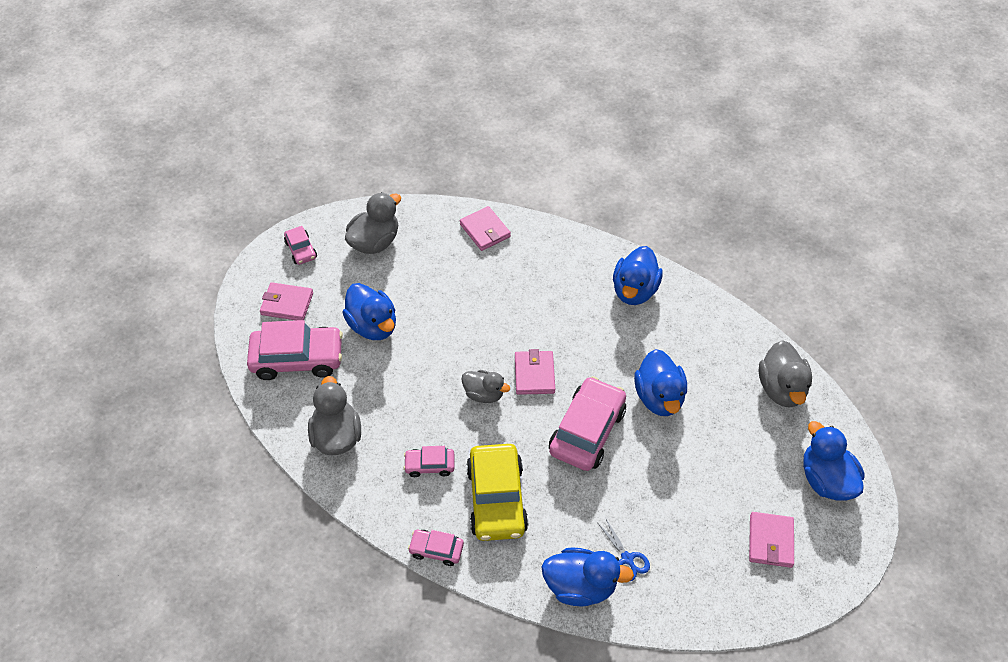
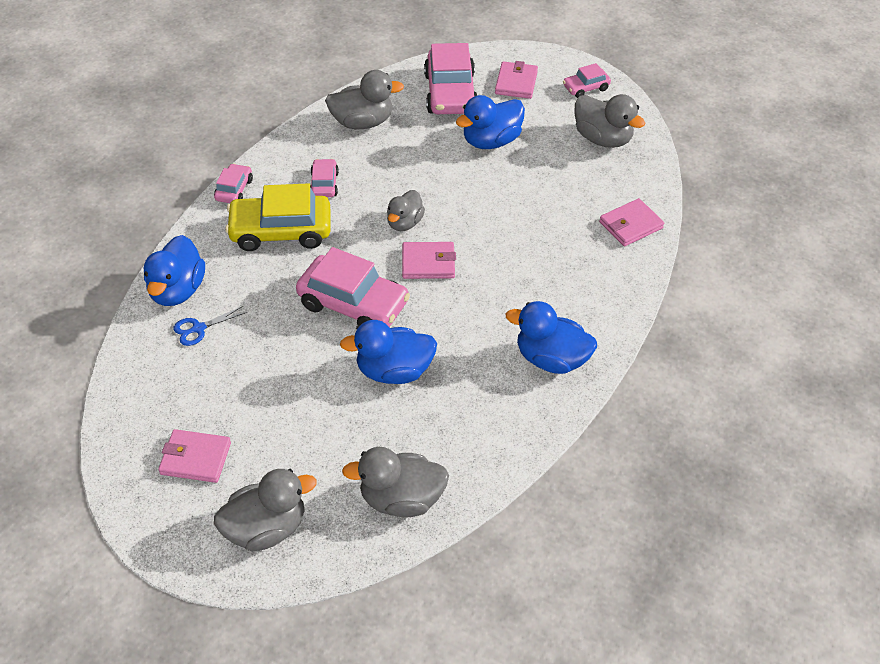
camera: 90 degrees right, 5 degrees down
blue duck [803,421,864,501] -> grey duck [214,469,317,551]

